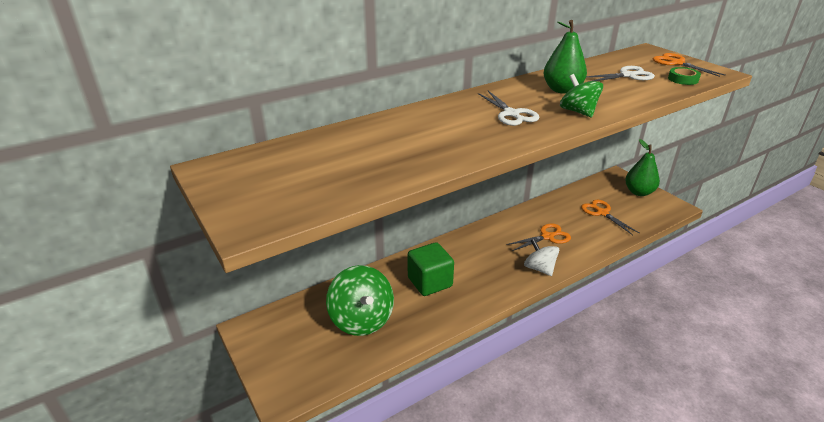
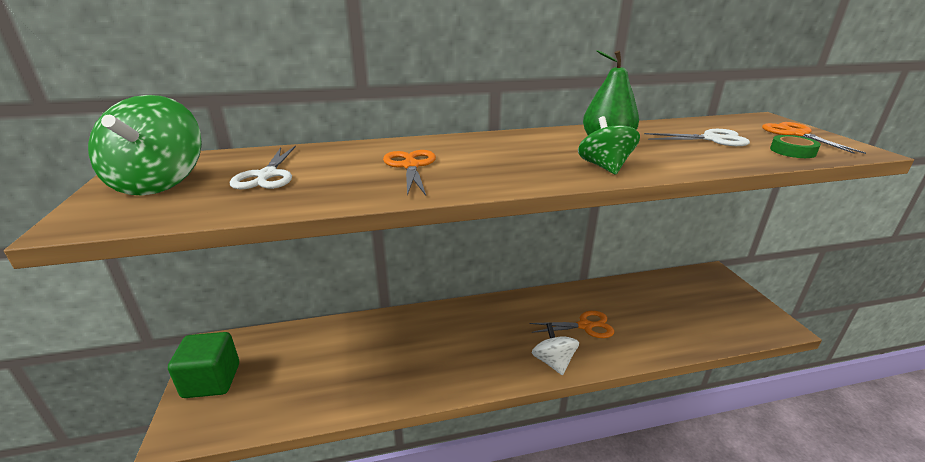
camera: 20 degrees right, 5 degrees down
green spinning top [326,265,394,336] -> green spinning top moved to [88,95,202,196]
green cube [408,242,454,296] -> green cube moved to [168,332,239,398]
white scissors [478,91,540,126] -> white scissors moved to [230,145,296,189]
orange scissors [581,200,640,235] -> orange scissors moved to [383,150,436,196]
green pear [625,139,660,196] -> none

